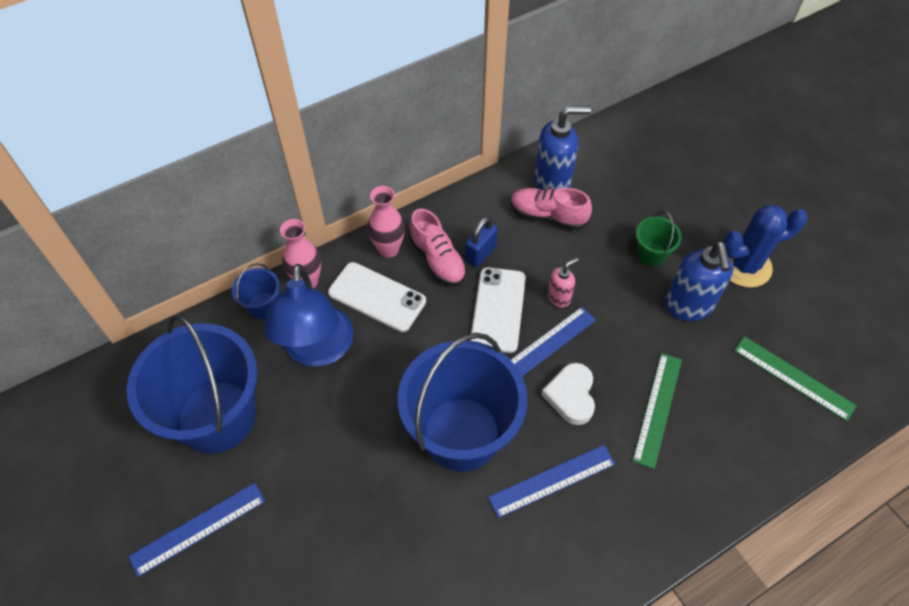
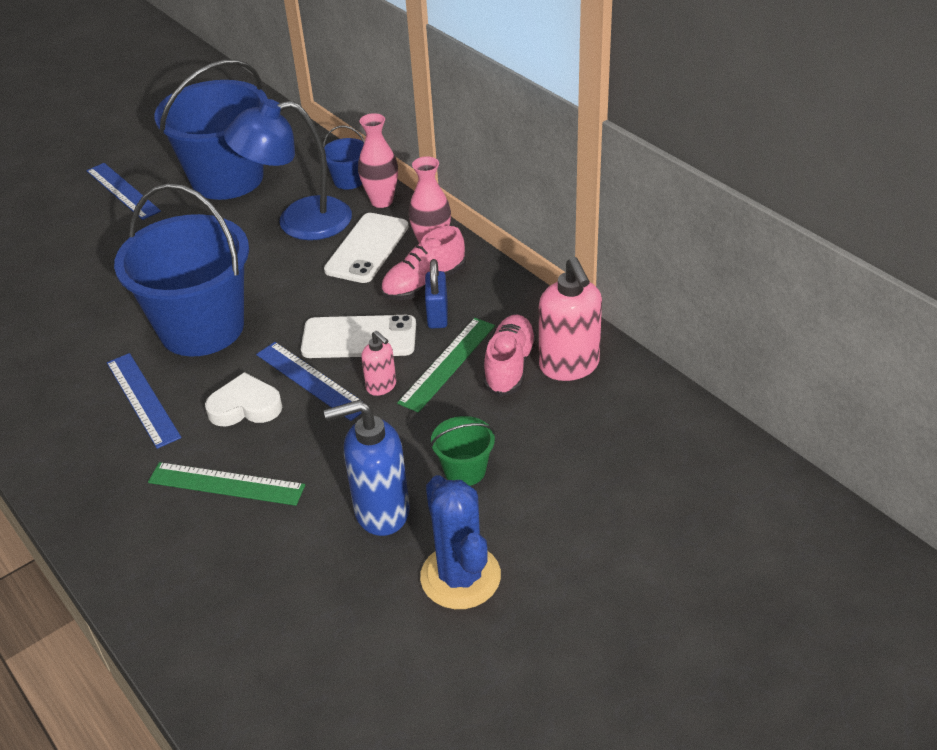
camera: 85 degrees right, 15 degrees down
blue padlock [465,217,498,268] -> blue padlock turned 60 degrees clockwise [425,259,448,329]
blue soap dispenser [534,106,591,190] -> pink soap dispenser [539,257,602,381]
green ruler [734,336,857,421] -> green ruler moved to [397,318,495,413]

